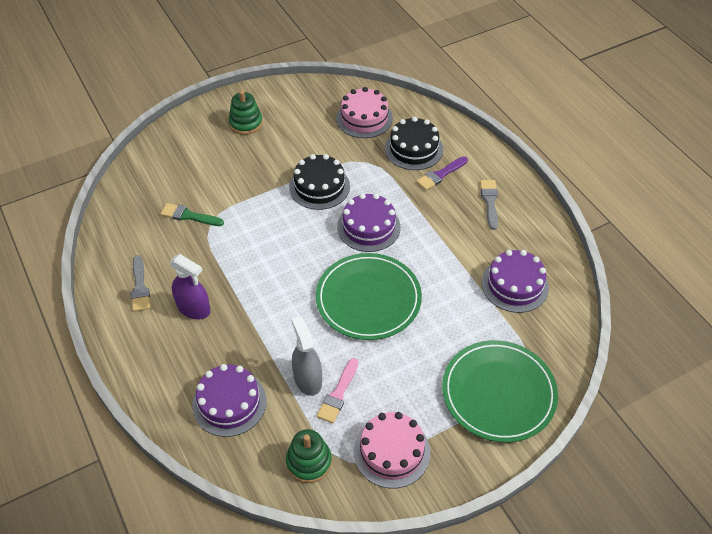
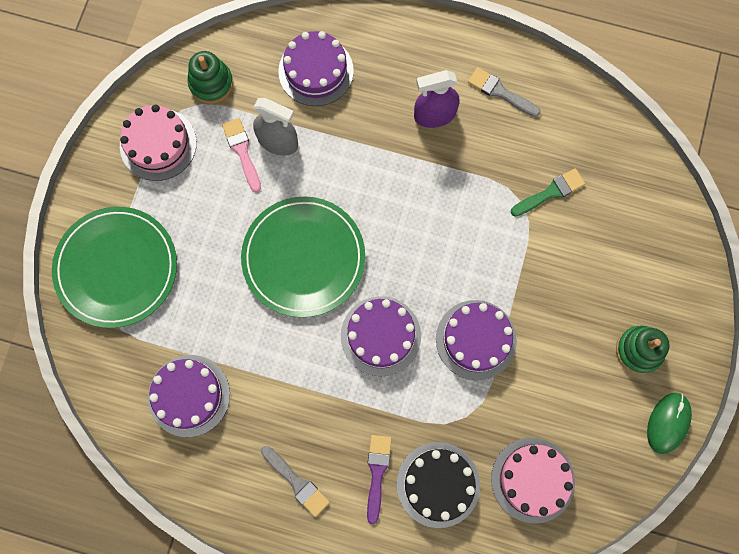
camera: 135 degrees right, 25 degrees up
black cake [289,154,350,210] -> purple cake [436,300,517,380]
none -> green mouse [647,393,692,454]

